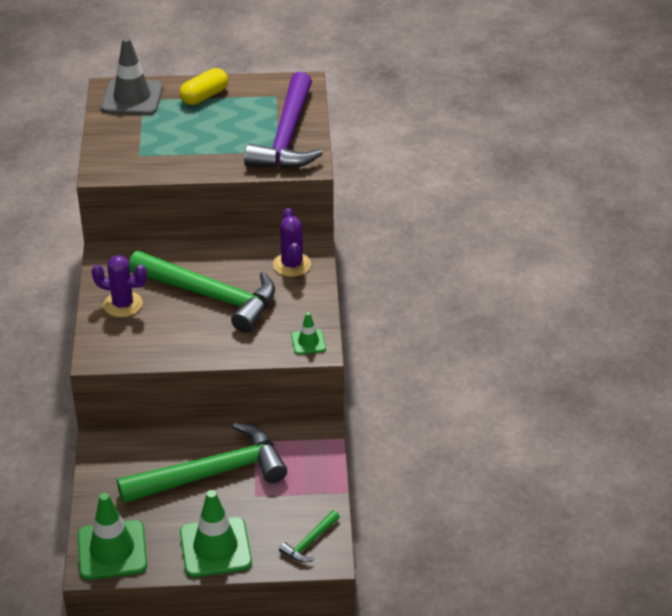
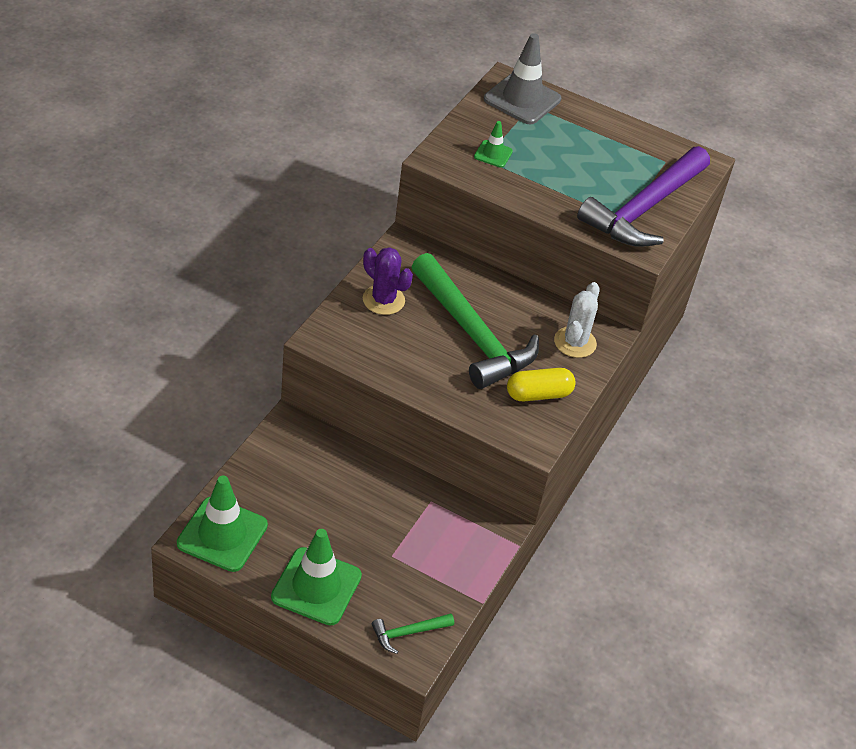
camera: 25 degrees right, 5 degrees up
green hammer [117,422,287,503] -> none
yellow capsule [179,68,228,105] -> yellow capsule moved to [507,368,576,401]
purple cactus [273,208,311,277] -> white cactus [554,282,600,358]
green traffic cone [291,312,326,355] -> green traffic cone moved to [474,121,513,168]

